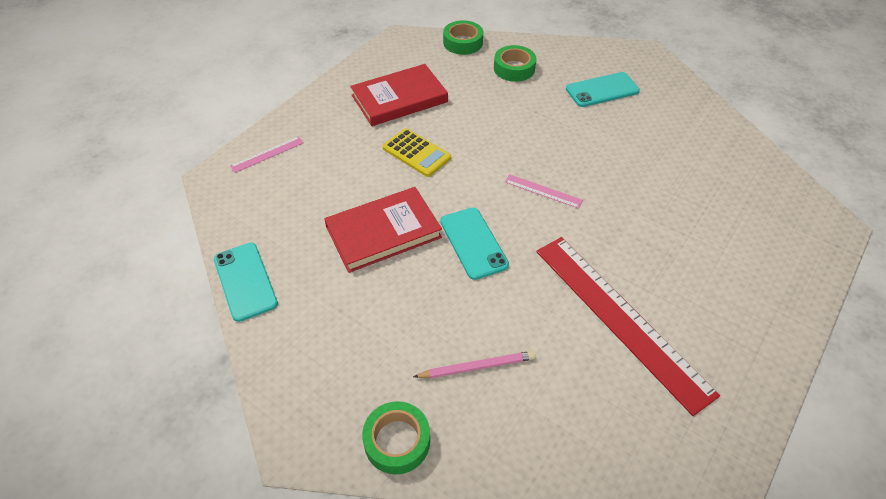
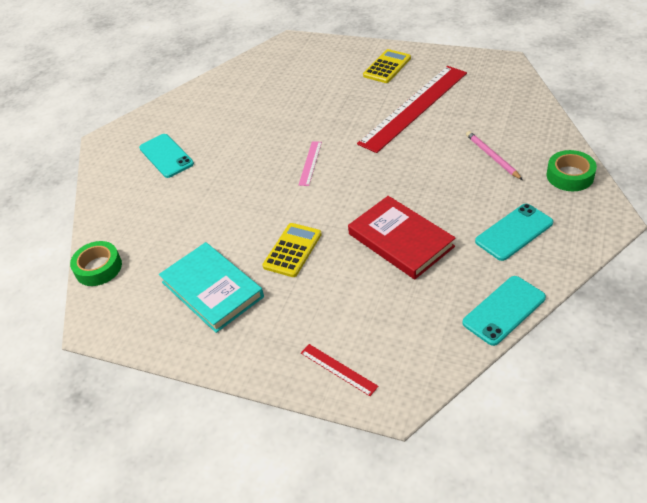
camera: 100 degrees left, 5 degrees down
pink ruler [230,136,304,173] -> red ruler [301,344,378,396]
red book [350,64,448,126] -> turquoise book [159,242,264,333]
turquoise phone [440,207,509,280] -> turquoise phone moved to [475,204,553,261]
green tape [494,45,537,82] -> none
none -> yellow calculator [363,49,411,83]

